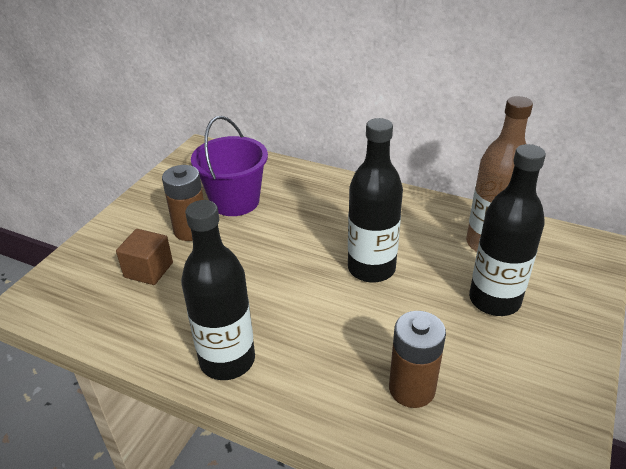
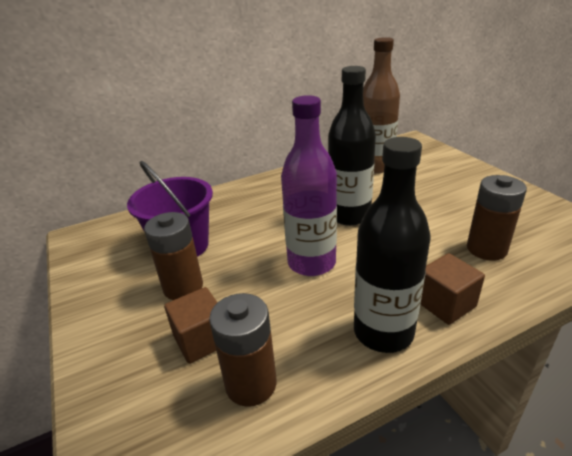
camera: 50 degrees left, 5 degrees down
black bottle [469,144,546,316] -> none
none -> brown battery [209,293,277,407]
none -> purple bottle [281,95,337,276]
none -> brown cube [420,253,485,325]

